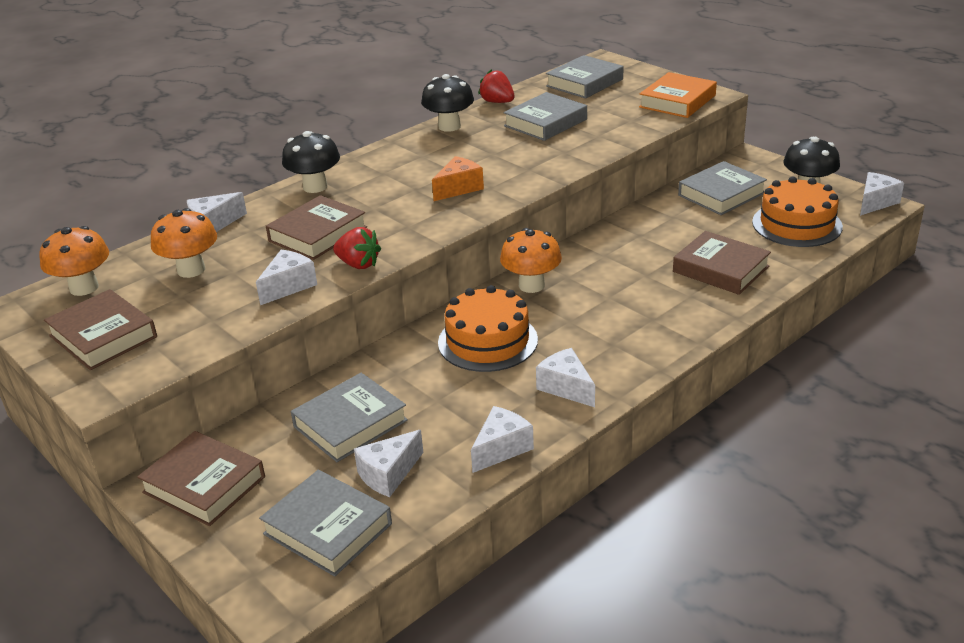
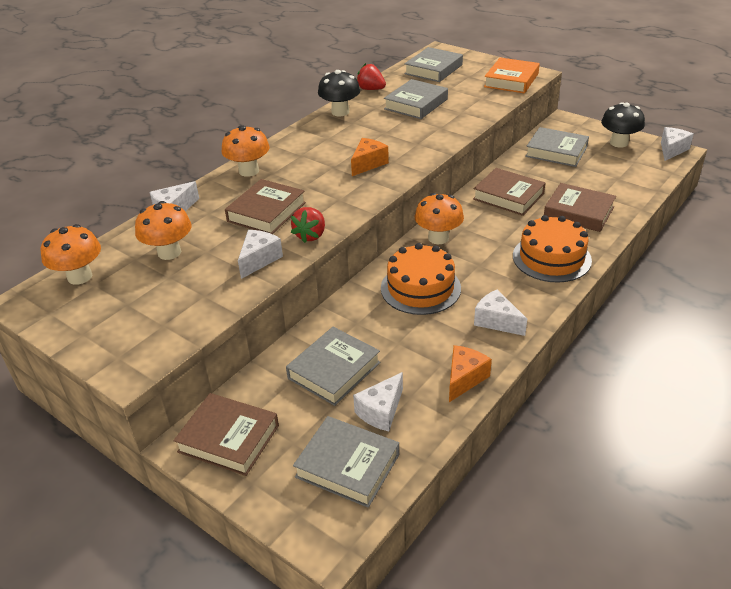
camera: 10 degrees left, 5 degrees up
brown book [44,289,157,370] -> brown book moved to [473,168,545,216]
black mushroom [282,131,340,193] -> orange mushroom [222,125,270,177]
red strawberry [333,227,381,269] -> red strawberry turned 90 degrees clockwise [291,207,325,243]
white cheese [471,406,534,473] -> orange cheese [449,345,492,402]
grey book [678,161,767,215] -> grey book turned 75 degrees clockwise [525,127,589,167]
orange cake [752,176,843,247] -> orange cake moved to [513,215,592,283]

